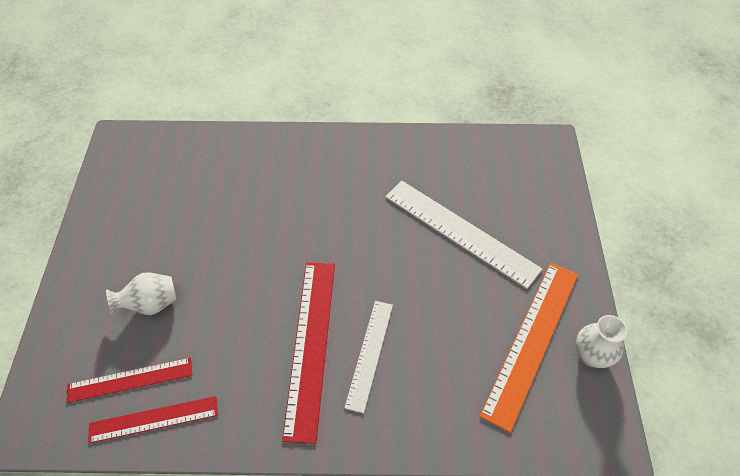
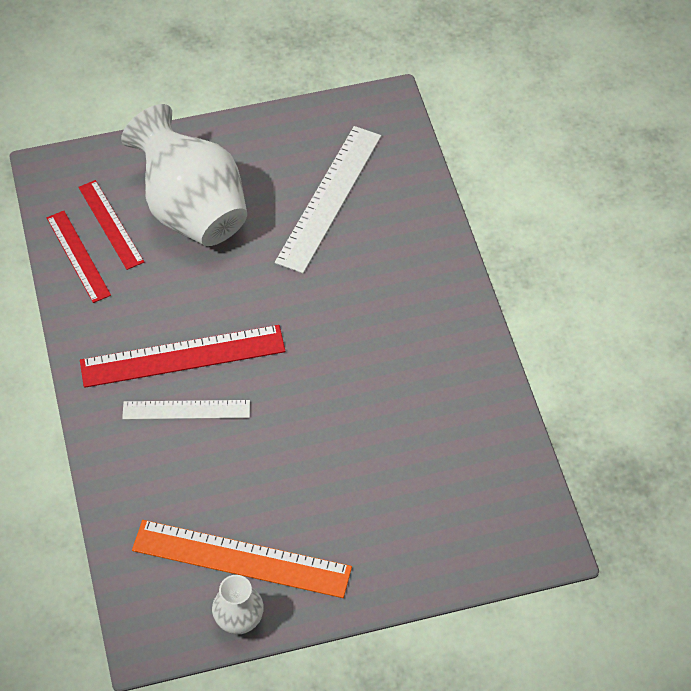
camera: 75 degrees right, 0 degrees up
white vase [106,272,176,315] -> white vase [121,104,247,246], size x2.21
white ruler [385,181,542,289] -> white ruler moved to [275,126,381,273]

